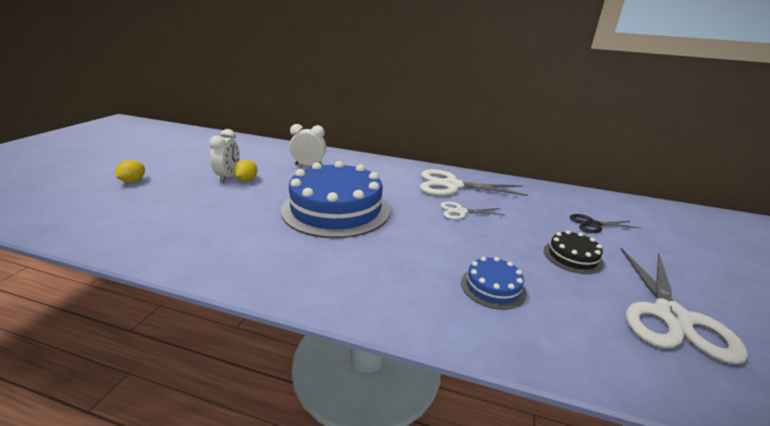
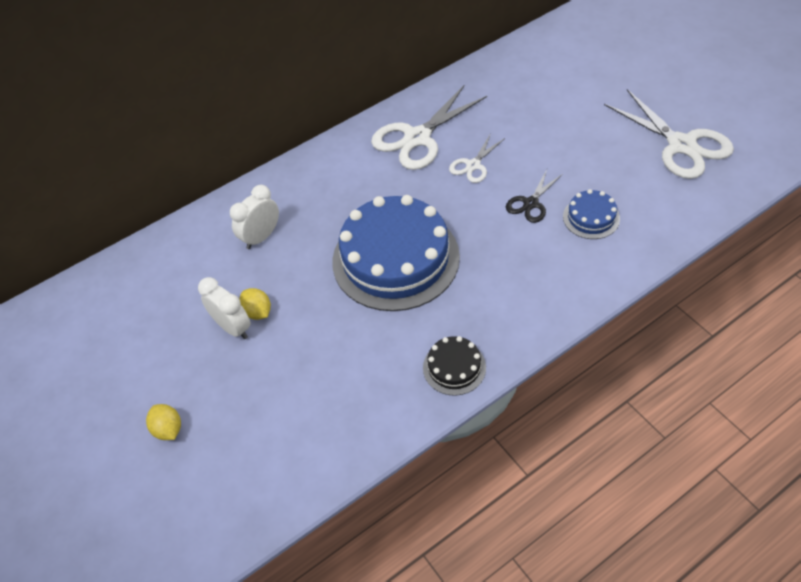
camera: 45 degrees left, 25 degrees up
black cake [544,230,604,274] -> black cake moved to [423,336,486,396]
black scissors [570,214,640,233] -> black scissors moved to [506,169,563,223]

